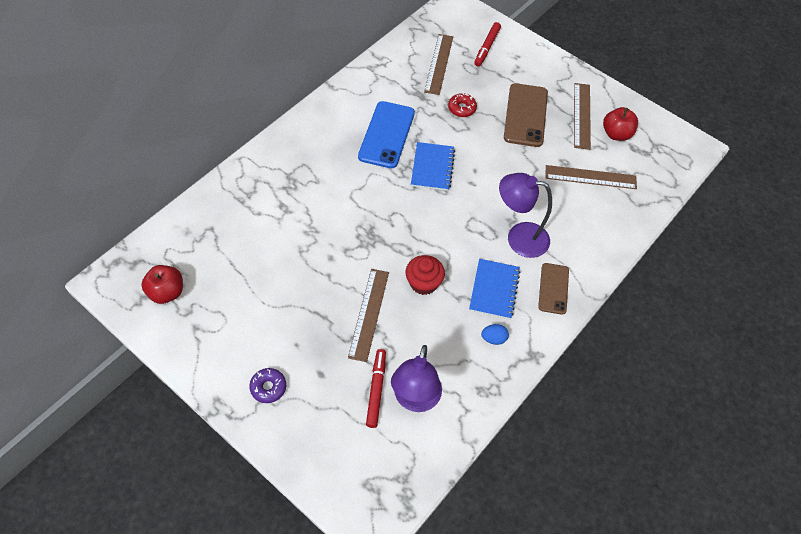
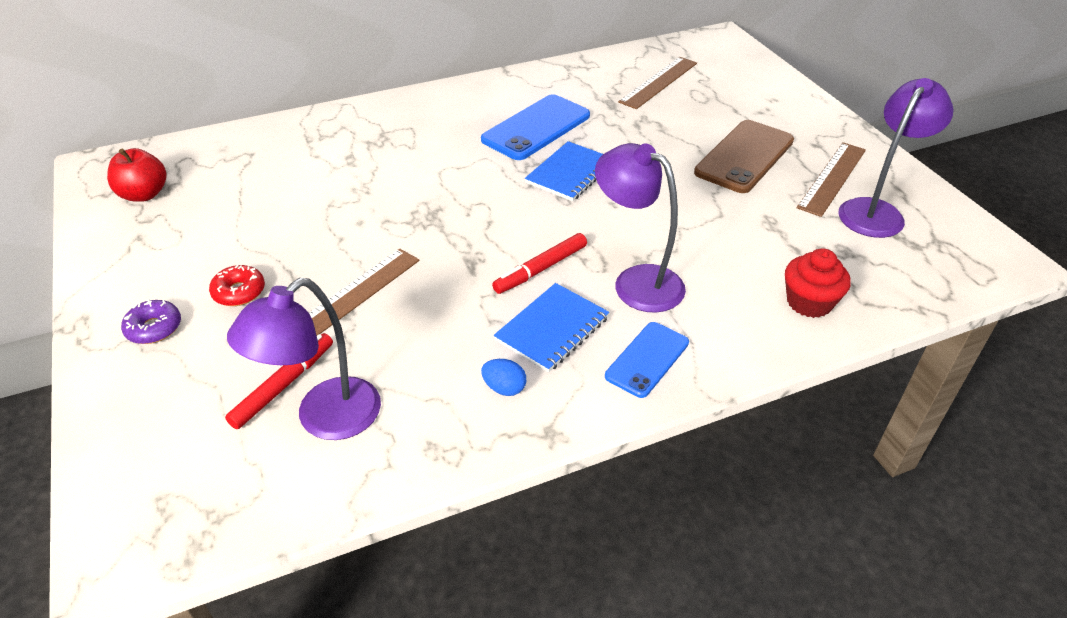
camera: 30 degrees right, 15 degrees down
red cupcake [406,255,445,295] -> red cupcake moved to [785,248,851,318]
red donut [448,93,477,117] -> red donut moved to [209,265,265,306]
red marker [474,22,501,66] -> red marker moved to [492,233,587,294]
brown phone [538,263,569,315] -> blue phone [605,322,689,398]
brown ruler [545,165,637,189] -> none
red apple [603,107,638,141] -> purple lamp [839,78,954,238]

